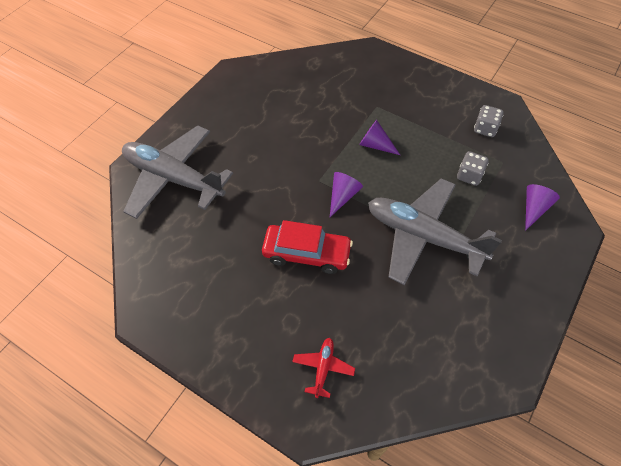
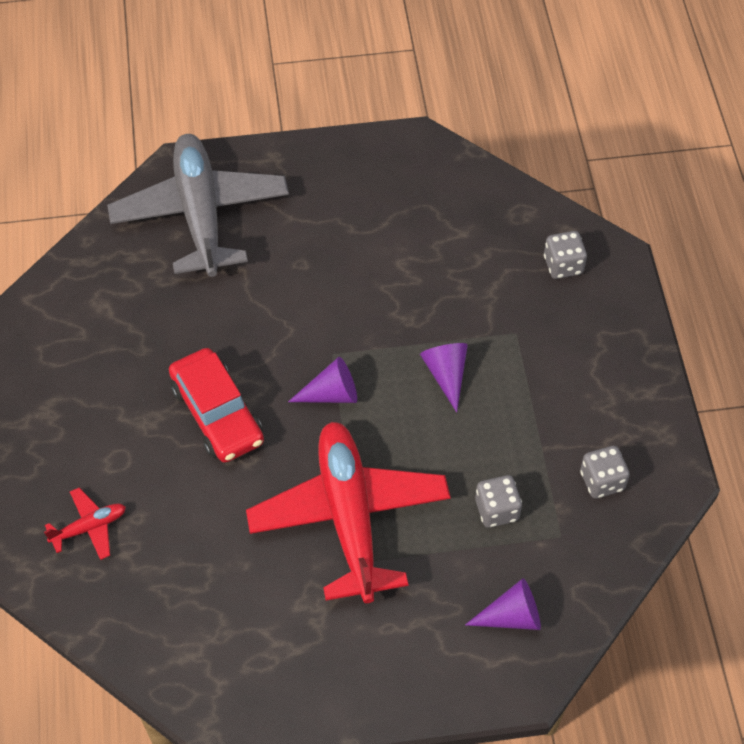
camera: 50 degrees right, 0 degrees up
grey plane [368,178,502,285] -> red plane [246,422,451,603]
none -> grey dice [544,231,587,279]

